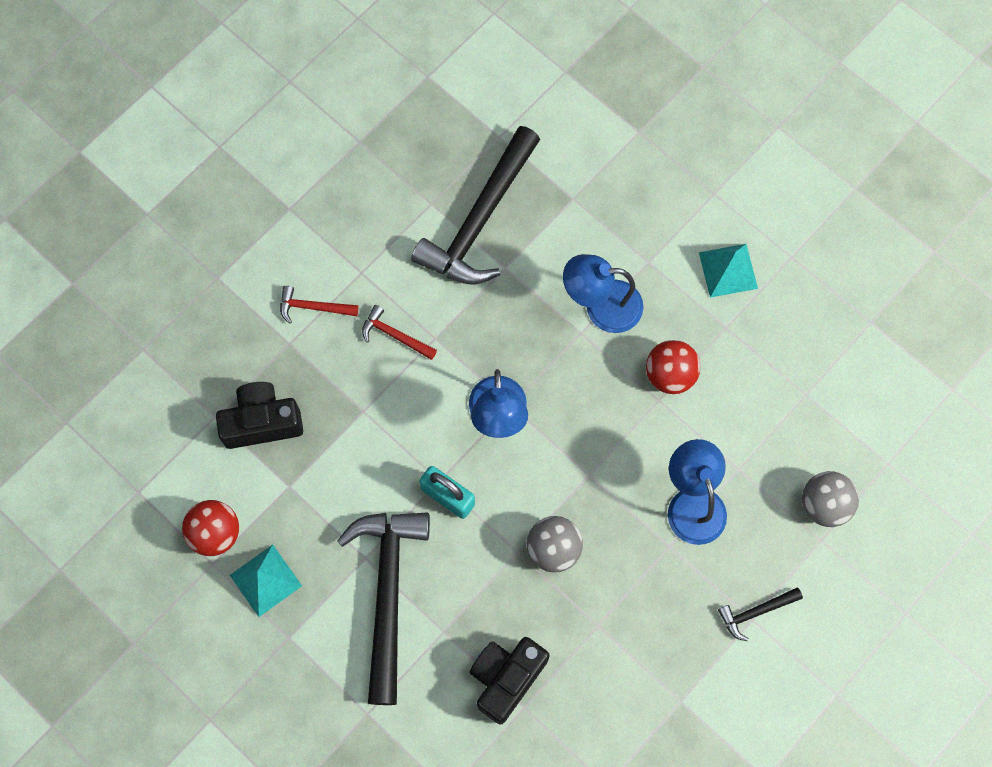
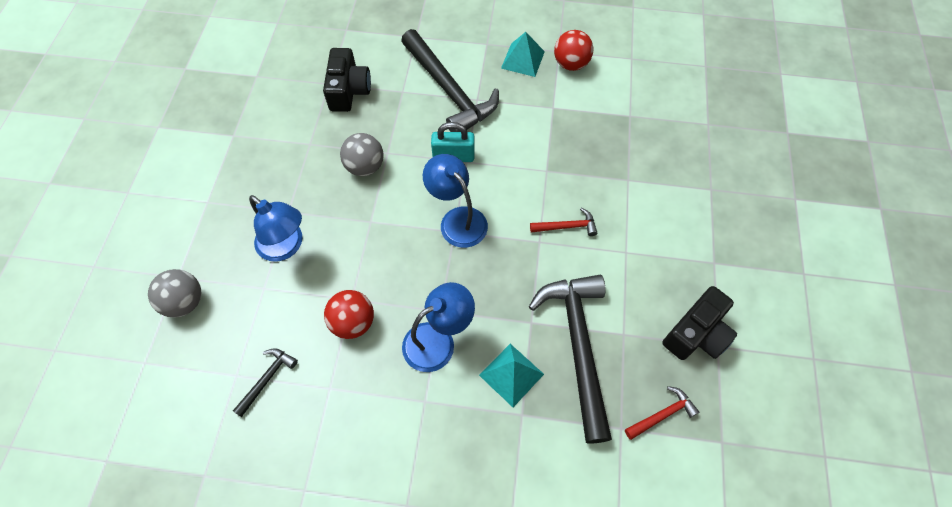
camera: 145 degrees right, 10 degrees down
black camera [216,382,303,449] -> black camera moved to [663,286,737,360]
red hammer [280,286,358,324] -> red hammer moved to [625,386,699,440]
turquoise pyramid [699,244,758,298] -> turquoise pyramid moved to [479,344,544,407]
black hammer [718,587,803,641] -> black hammer moved to [233,348,298,417]

